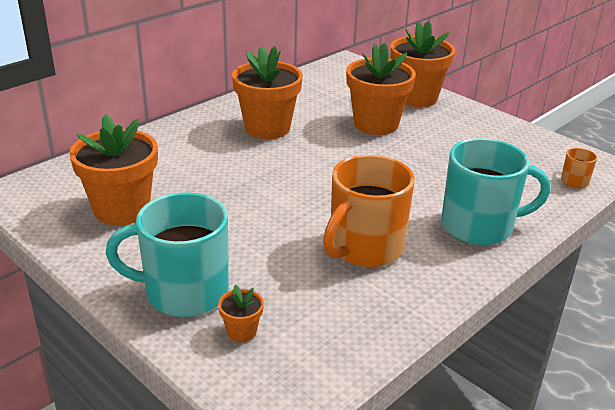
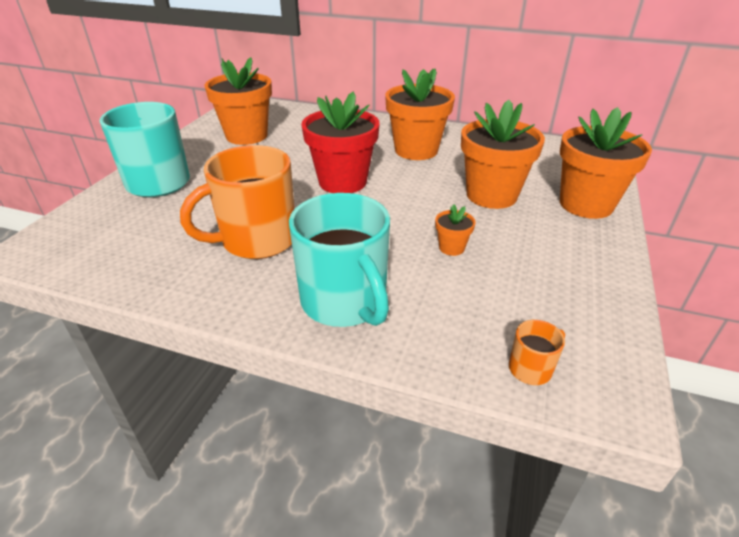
camera: 65 degrees right, 5 degrees up
orange flower pot [218,284,264,342] -> orange flower pot moved to [435,204,476,256]
orange mug [323,155,415,267] -> orange mug turned 45 degrees counterclockwise [180,145,295,259]
none -> red flower pot [301,92,380,193]

